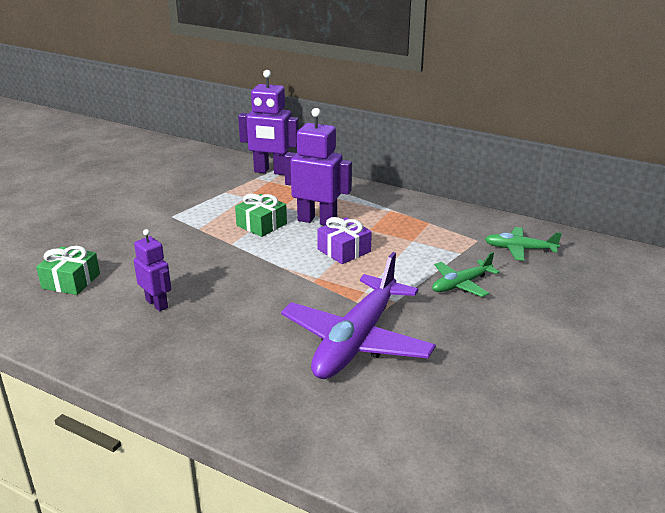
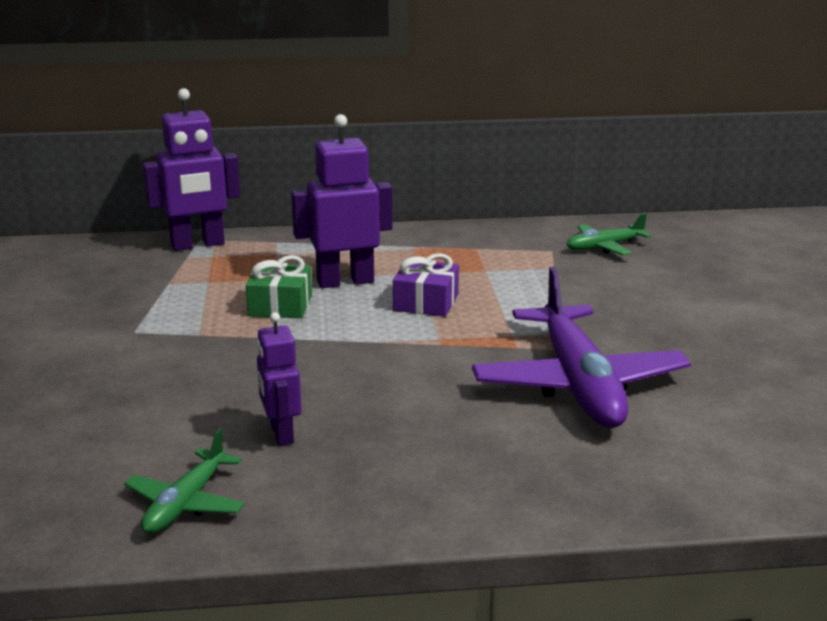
camera: 35 degrees left, 5 degrees down
green gift [36,246,100,295] -> none
purple robot [134,229,171,311] -> purple robot turned 120 degrees counterclockwise [257,312,302,446]
green plane [432,252,500,297] -> green plane moved to [124,429,245,534]

